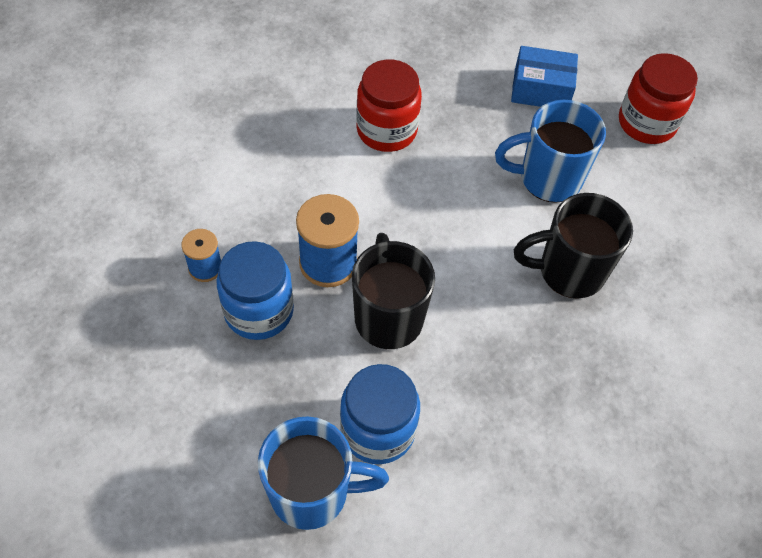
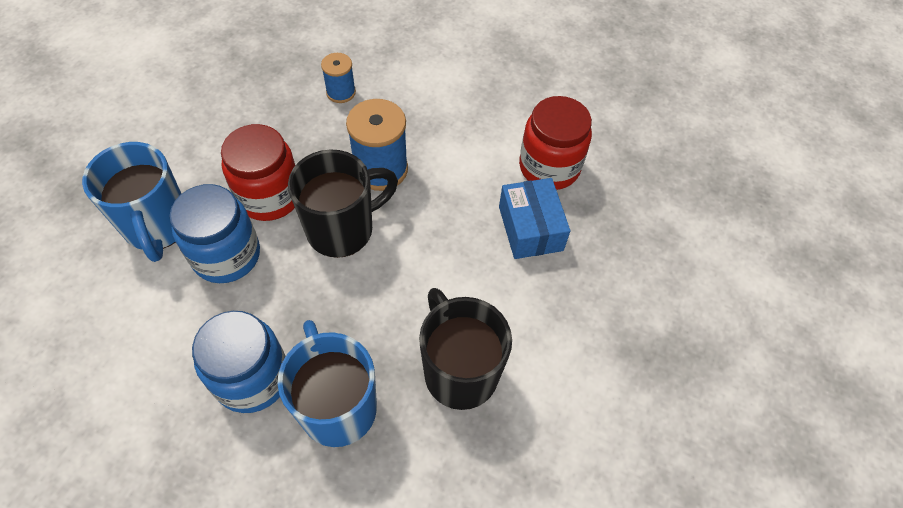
camera: 70 degrees right, 0 degrees up
blue jar [217,241,294,340] -> blue jar moved to [192,311,286,413]
blue mug [495,100,606,203] -> blue mug moved to [278,320,377,447]
blue box [511,46,578,107] -> blue box moved to [499,178,570,259]
red jar [619,53,698,144] -> red jar moved to [221,124,295,221]

